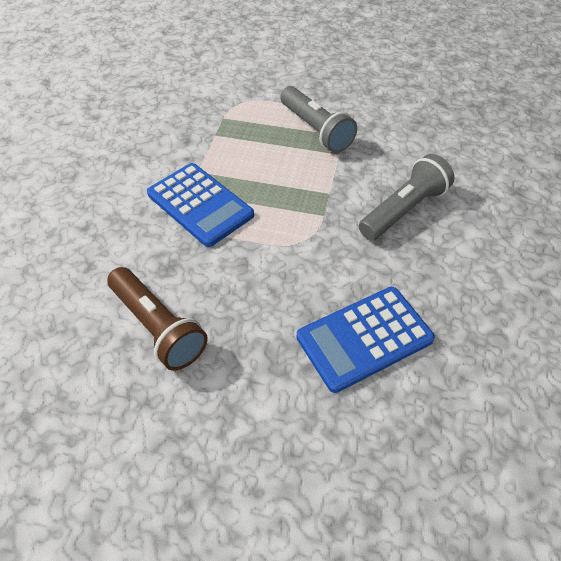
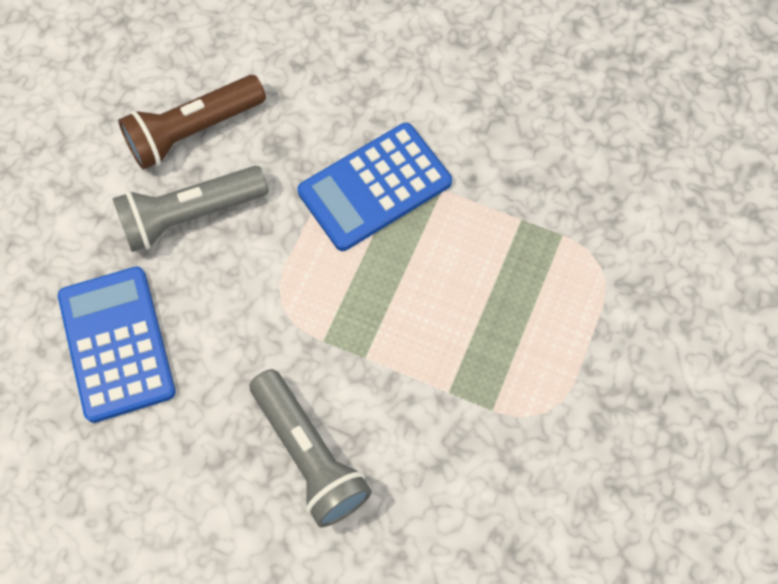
camera: 100 degrees right, 15 degrees up
grey flashlight [280,86,357,153] -> grey flashlight moved to [112,166,269,252]

